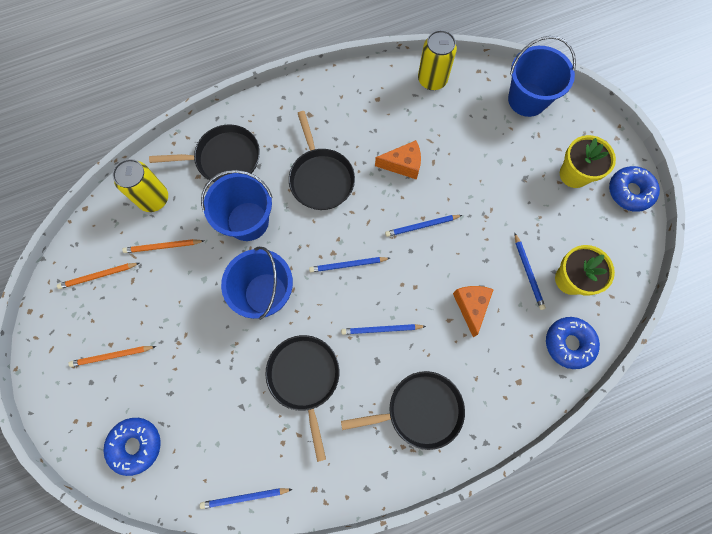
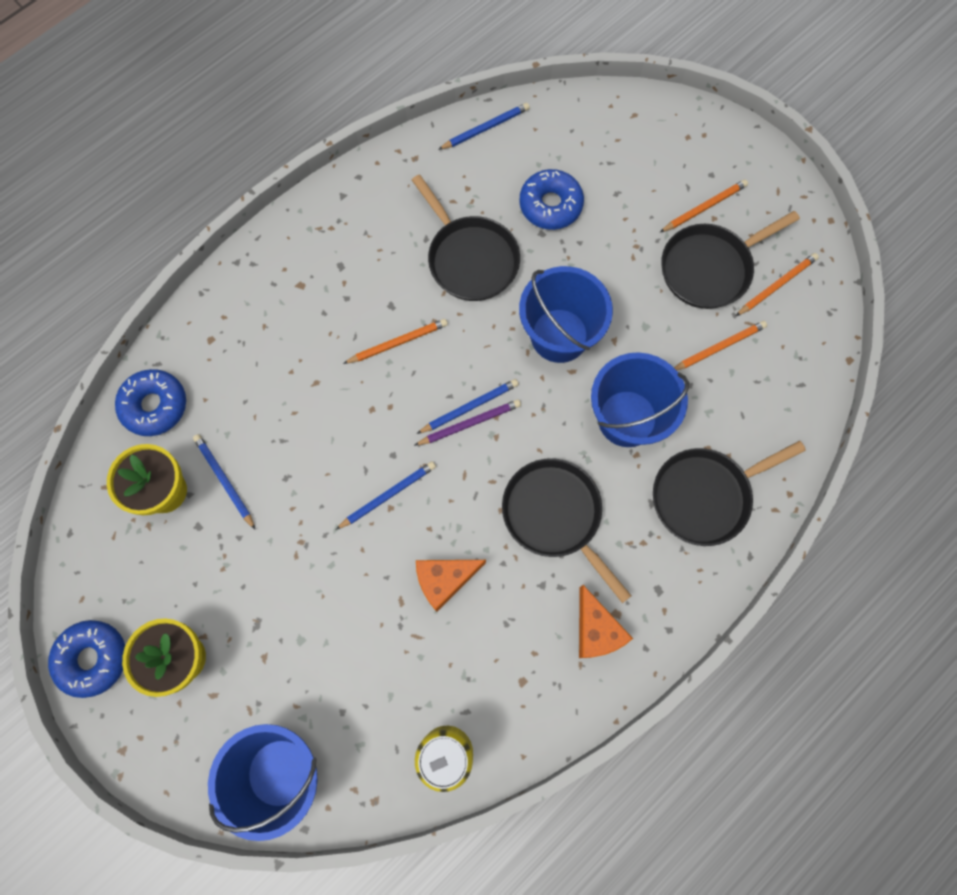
camera: 160 degrees right, 0 degrees up
blue donut [104,418,161,476] -> blue donut moved to [519,169,584,230]
yellow can [112,159,168,212] -> none
blue pencil [341,324,426,335] -> orange pencil [343,319,448,364]
black pan [341,371,465,450] -> black pan moved to [661,211,800,309]
orange cheese [453,286,494,337] -> orange cheese moved to [579,585,633,658]
none -> purple pencil [414,399,521,446]

